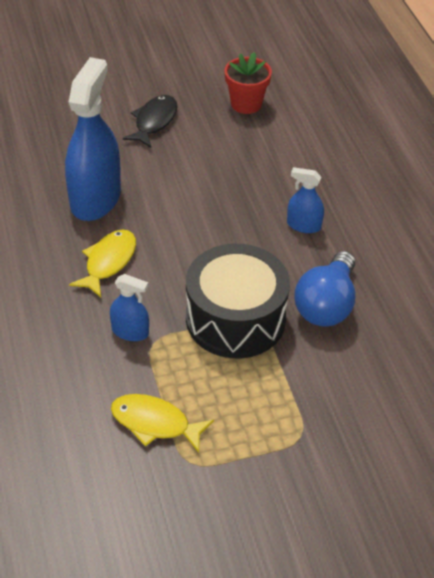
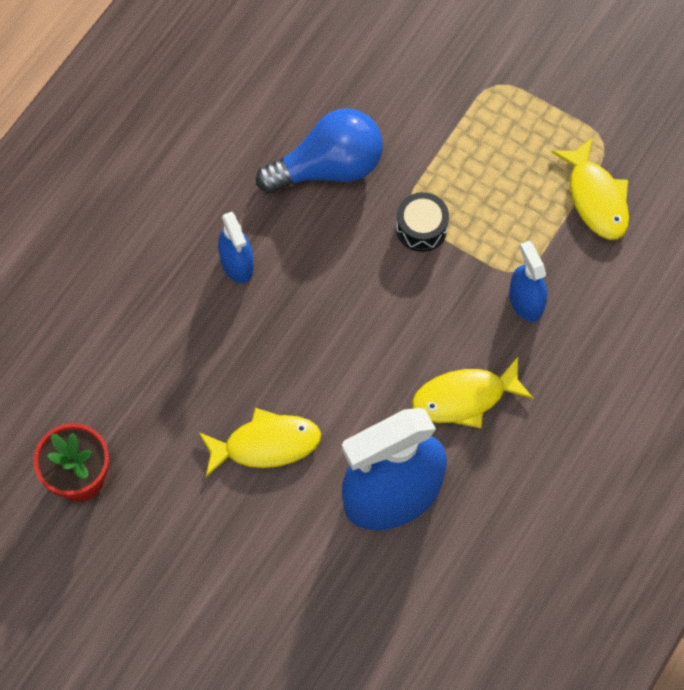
camera: 130 degrees left, 20 degrees up
black fish [122,95,177,148] -> none
black drum [186,244,290,358] -> black drum [396,192,449,252], size x0.42
none -> yellow fish [198,408,321,477]

